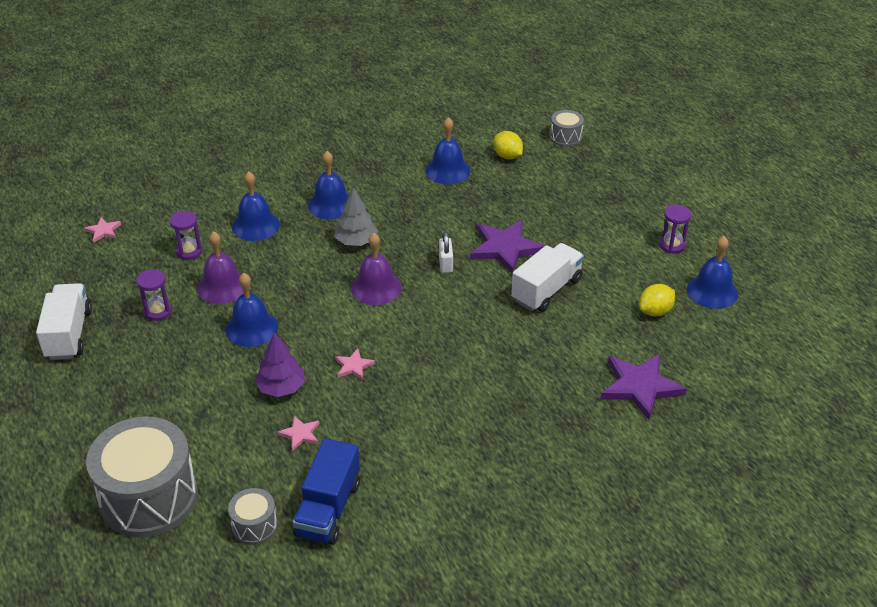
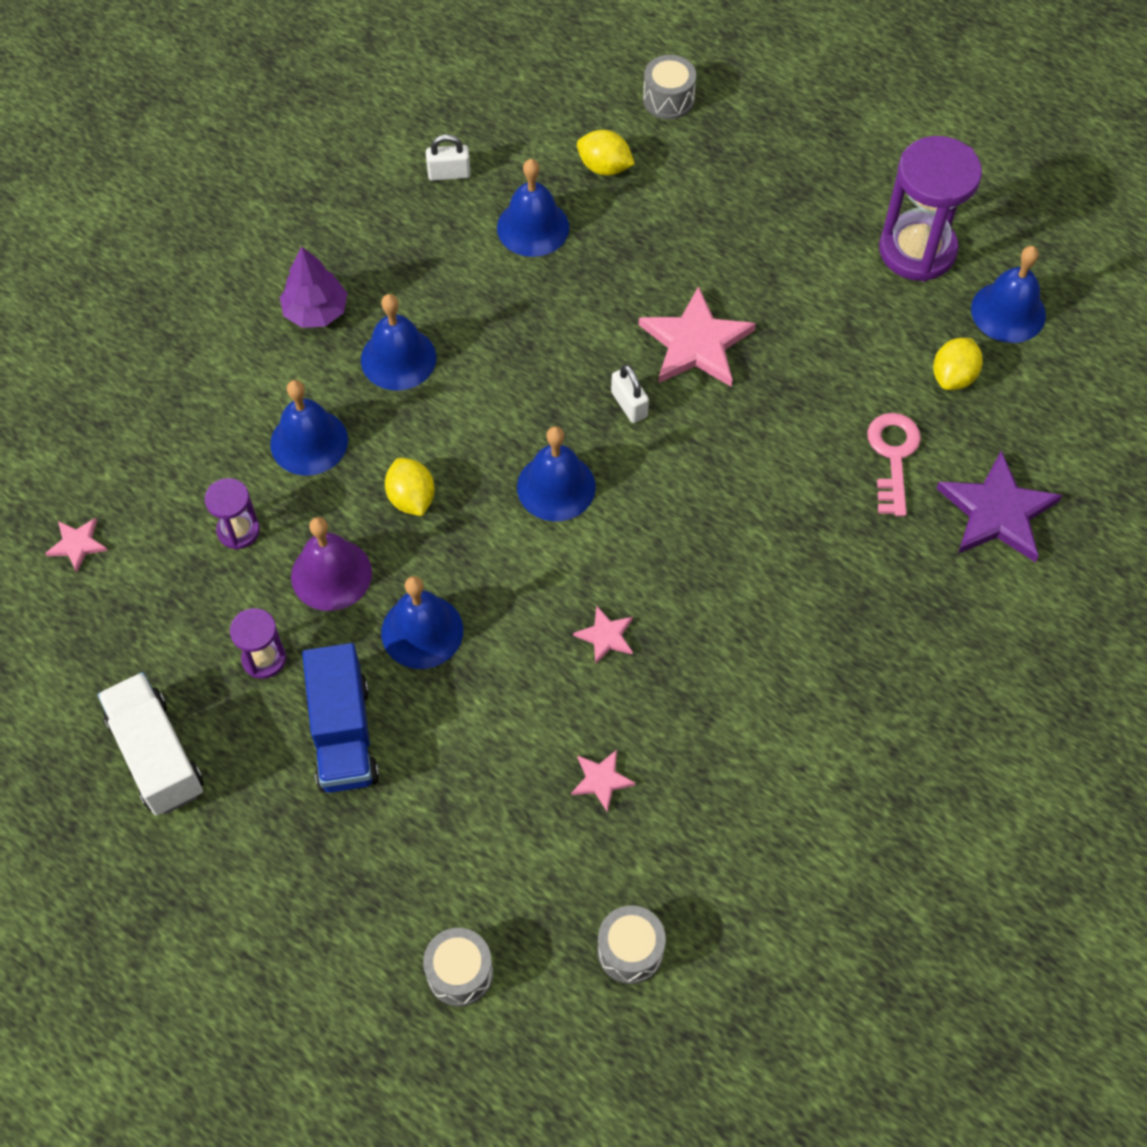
camera: 25 degrees left, 20 degrees up
grey drum [86,416,198,537] -> grey drum [423,928,493,1006], size x0.46
purple tree [255,333,305,397] -> purple tree moved to [280,247,348,328]
blue truck [293,438,360,545] -> blue truck moved to [302,643,379,793]
grey tree [335,187,378,246] -> none
purple bell [351,233,402,305] -> blue bell [517,426,596,521]
purple star [470,220,544,274] -> pink star [639,286,756,387]
white truck [511,243,584,312] -> none
purple hourglass [659,205,691,253] -> purple hourglass [879,136,982,282], size x1.99
none -> yellow lemon [385,458,435,516]
none -> white padlock [426,134,471,181]
none -> pink key [867,413,921,516]

